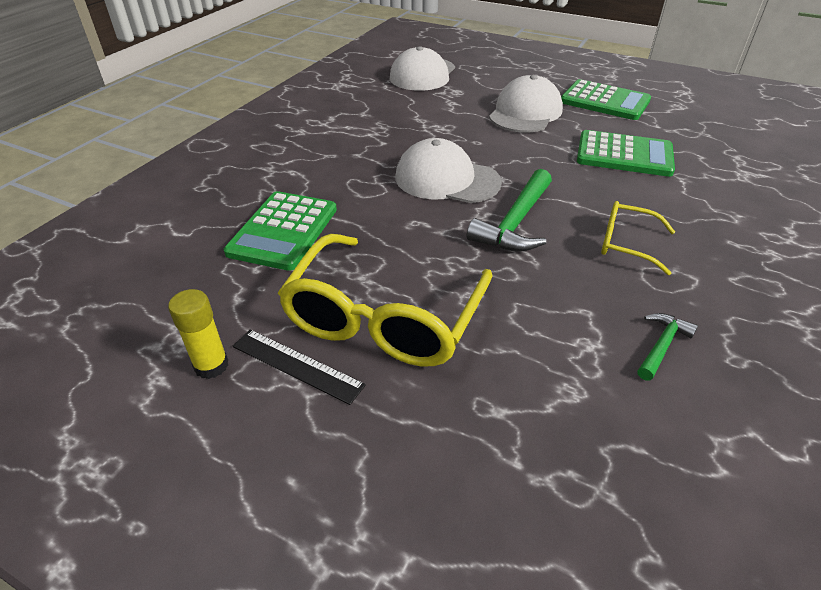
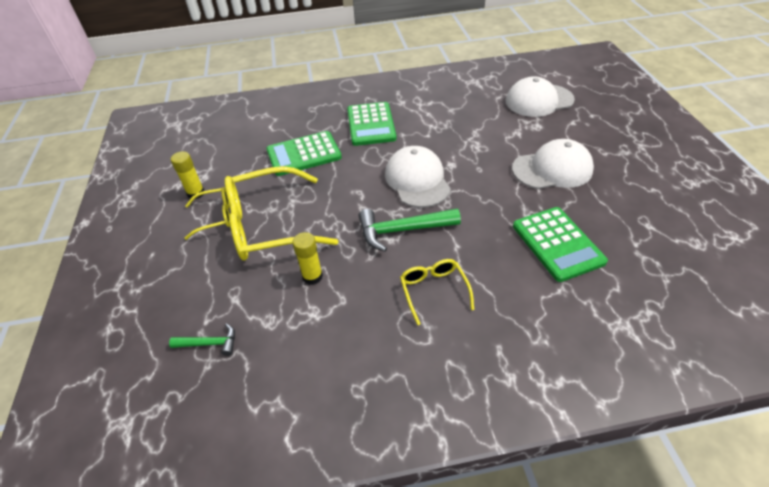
camera: 55 degrees right, 5 degrees up
black ruler [233,330,366,405] -> yellow glasses [184,187,230,240]
green calculator [561,79,651,120] -> green calculator moved to [347,102,396,146]
green hammer [637,313,698,381] -> green hammer moved to [169,323,235,356]
none -> yellow glue stick [292,232,323,285]

